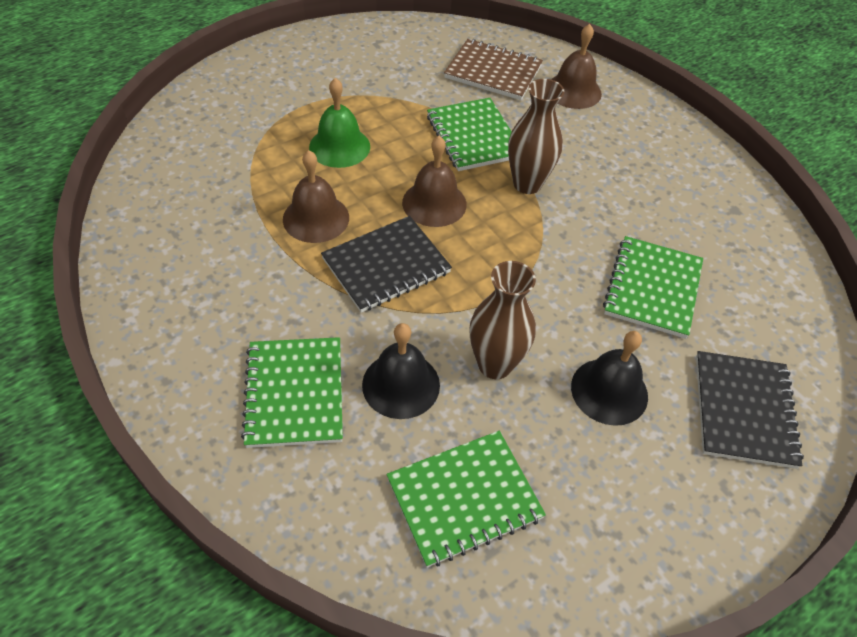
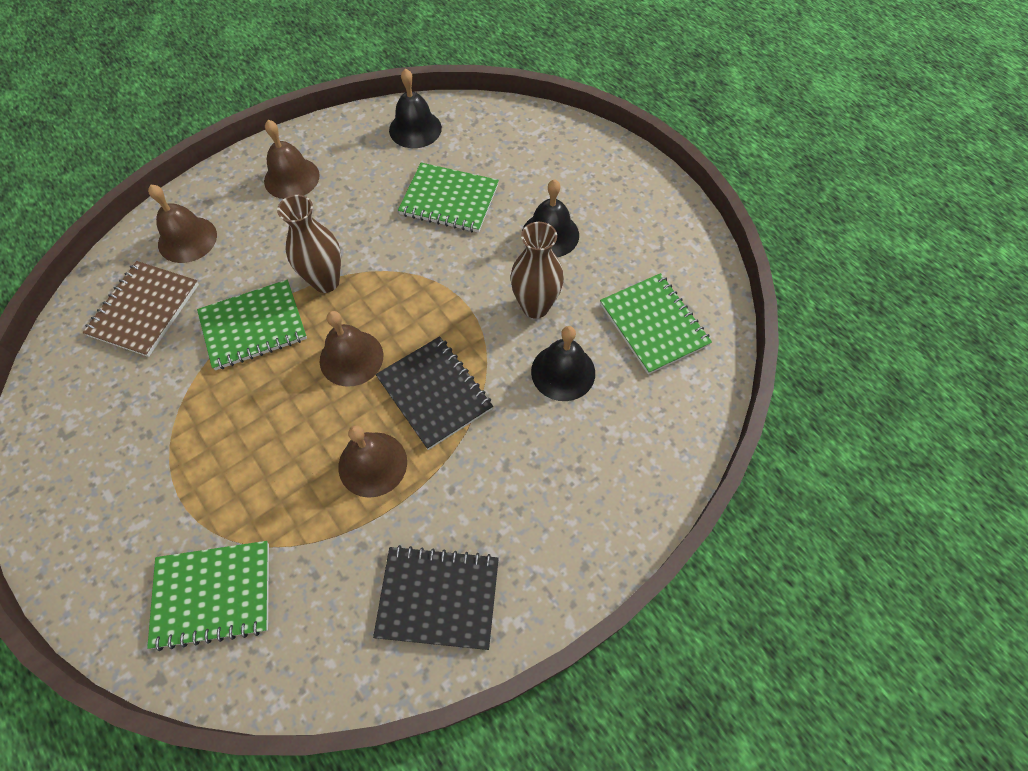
camera: 90 degrees left, 10 degrees up
green notebook [241,337,343,448] -> green notebook moved to [147,541,269,651]
green bell [309,78,370,168] -> none
black notebook [696,351,804,469] -> black notebook moved to [373,545,499,650]
none -> brown bell [264,120,320,199]
none -> black bell [389,68,442,148]

